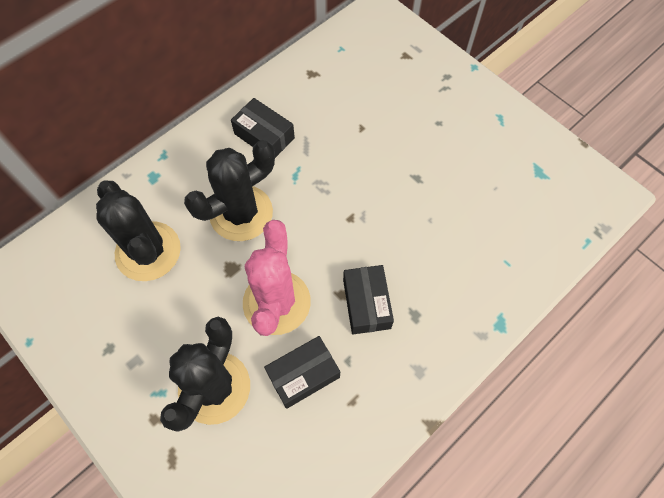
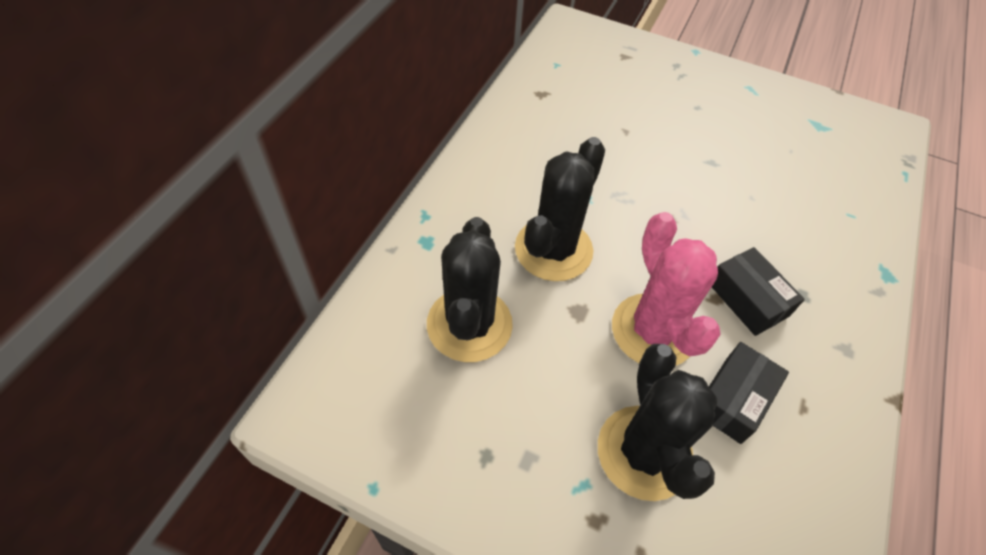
camera: 25 degrees left, 10 degrees down
black cactus [96,181,181,281] -> black cactus turned 60 degrees clockwise [427,217,513,362]
black box [231,98,295,158] -> none

